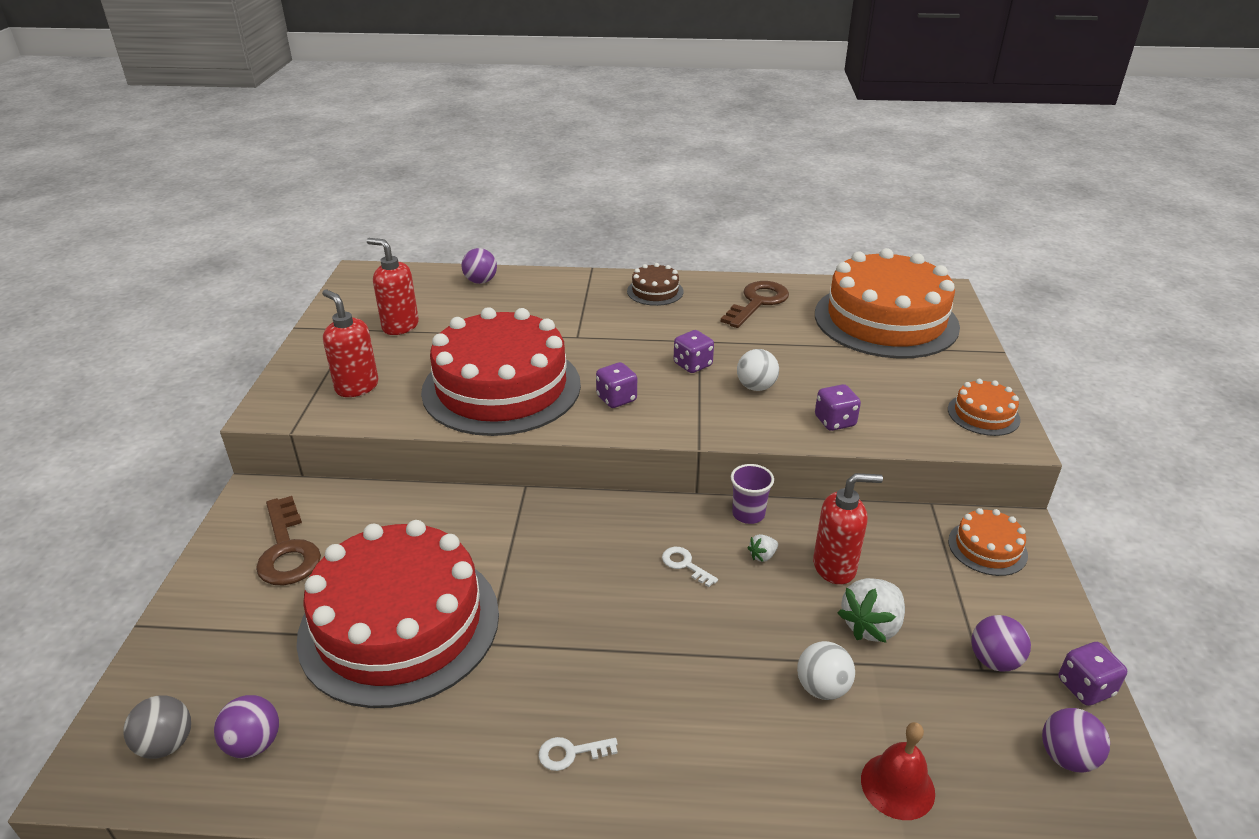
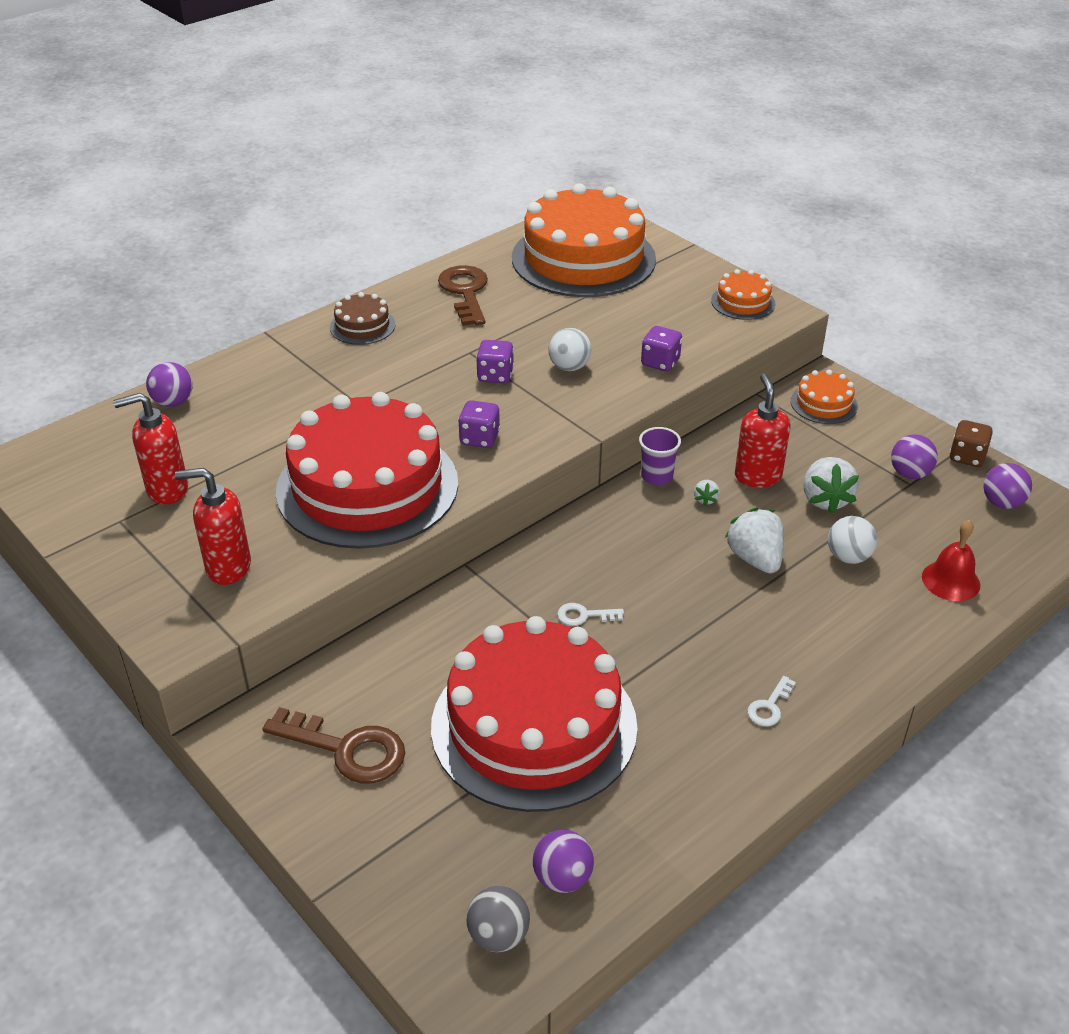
camera: 45 degrees left, 5 degrees up
white key [662,547,718,587] -> white key moved to [557,603,624,626]
red soap dispenser [813,473,883,585] -> red soap dispenser turned 45 degrees counterclockwise [735,374,791,488]
purple dice [1058,642,1127,706] -> brown dice [949,420,993,467]
none -> white strawberry [725,508,784,574]

